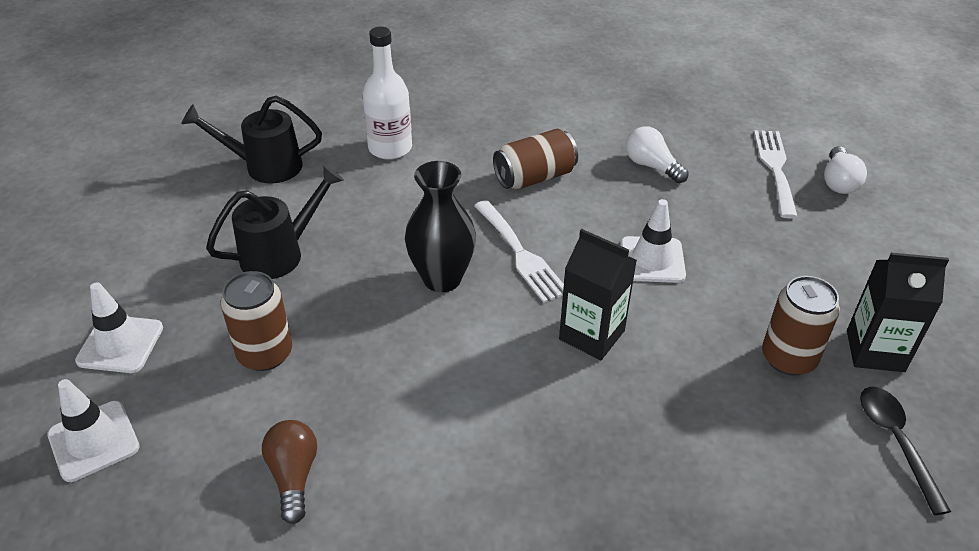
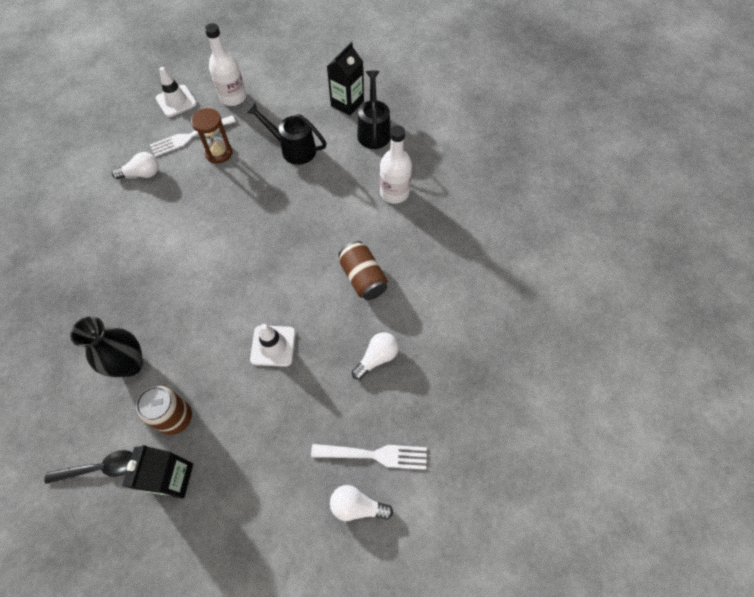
camera: 90 degrees right, 20 degrees up
white traffic cone [75,282,163,373] -> white bottle [205,23,246,106]
black watering can [206,165,344,279] -> black watering can turned 150 degrees clockwise [246,102,327,165]
brown can [220,271,292,371] -> brown hourglass [191,108,233,164]
brown light bulb [262,420,317,524] -> white light bulb [112,152,159,179]
black vase [405,161,476,292] -> black vase moved to [70,316,143,377]
white fork [474,200,564,303] -> white fork moved to [150,115,236,157]
black carton [559,229,637,360] -> black carton moved to [327,42,364,116]

